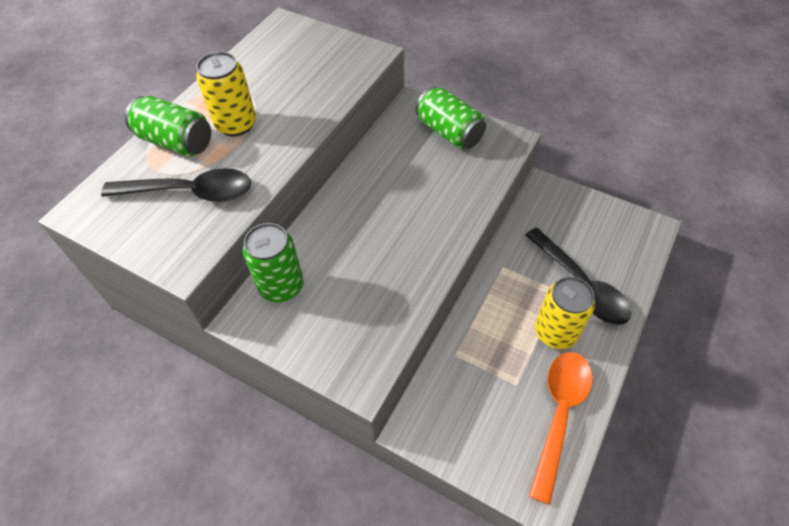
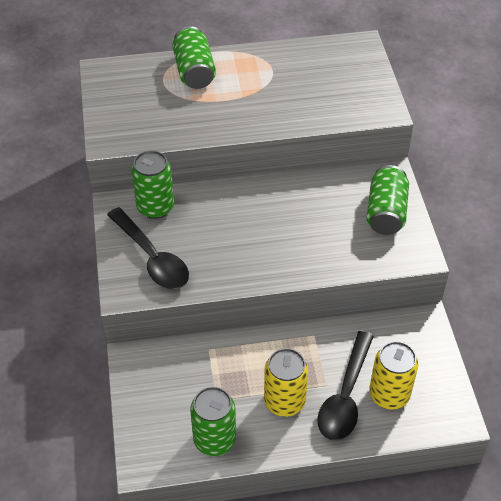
camera: 50 degrees right, 5 degrees down
black spoon [101,168,251,202] -> black spoon moved to [107,207,189,289]
yellow can [196,52,256,137] -> yellow can moved to [369,341,418,410]
orange spoon [529,352,593,505] -> green can [190,387,236,456]

